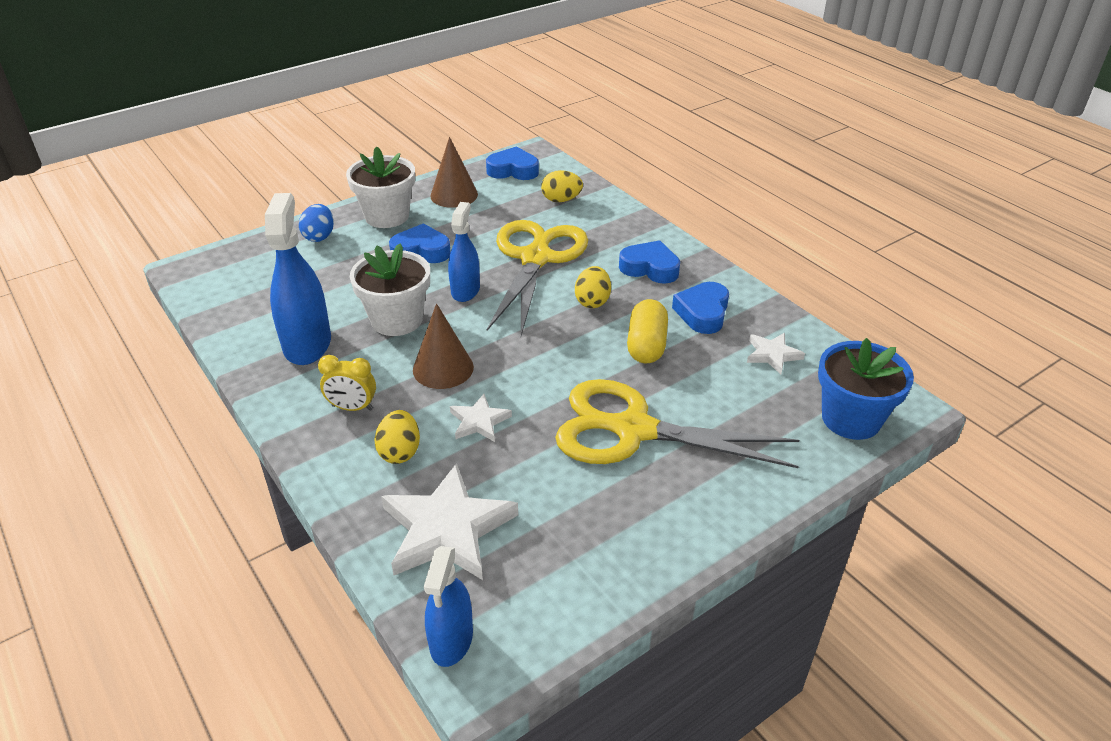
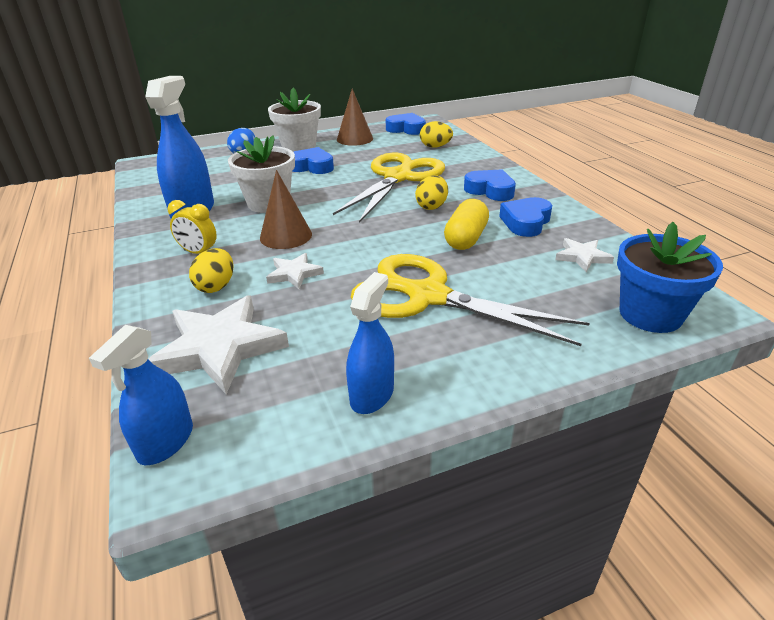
camera: 15 degrees right, 5 degrees down
blue spray bottle [448,202,480,302] -> blue spray bottle moved to [346,272,394,414]

